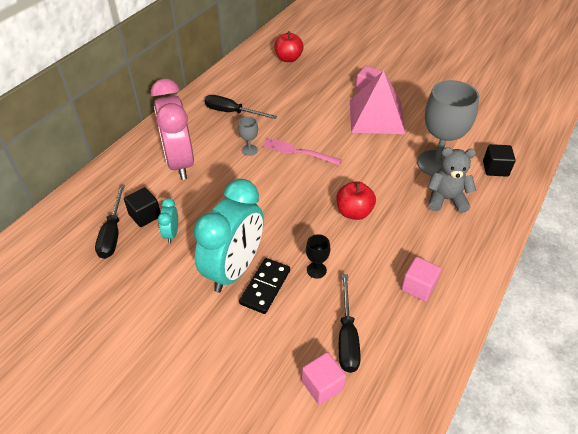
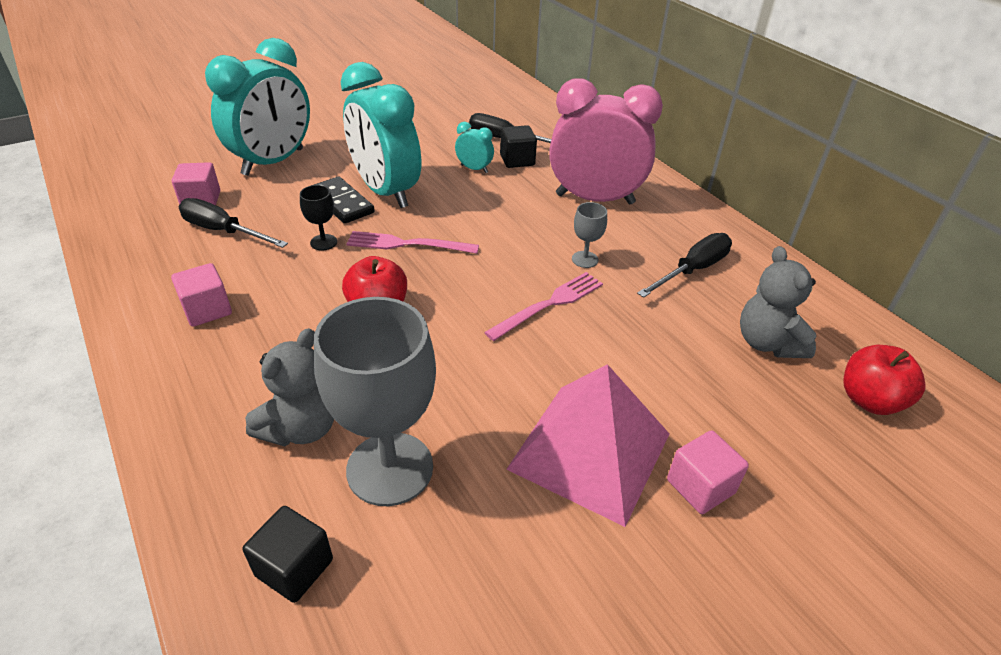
camera: 115 degrees right, 5 degrees down
none -> turquoise clock [205,38,310,176]
none -> pink fork [347,231,479,254]
none -> grey teddy bear [740,246,817,358]

